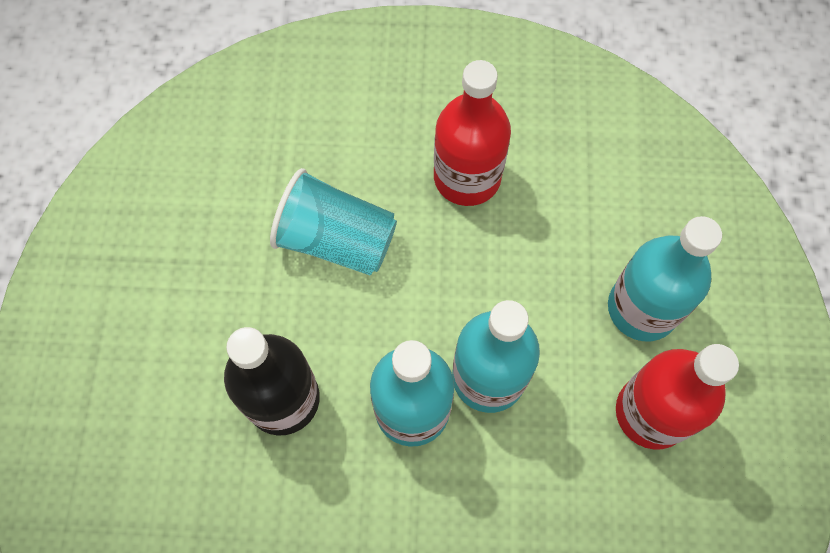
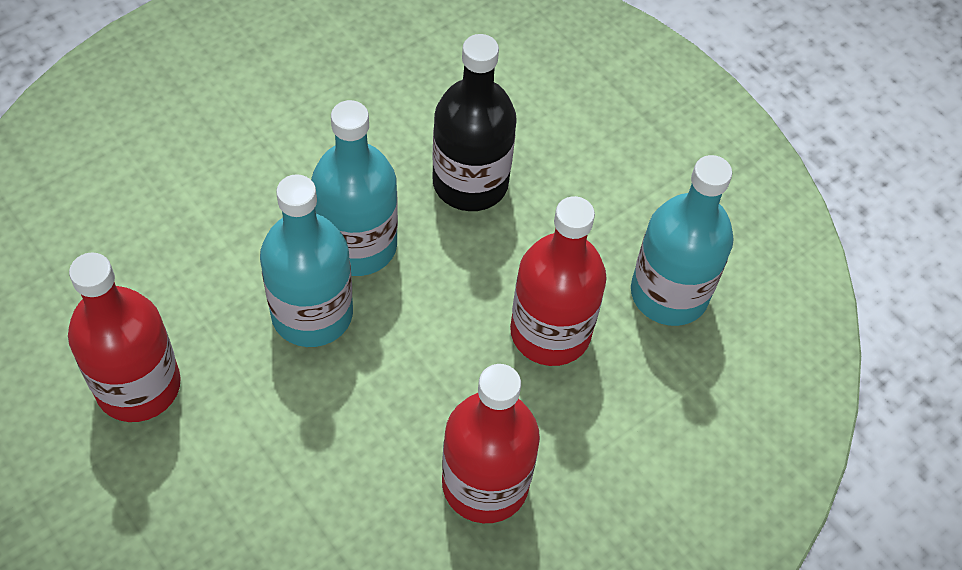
camera: 135 degrees right, 10 degrees down
turquoise cup [270,168,397,275] -> red bottle [510,196,606,366]
turquoise bottle [608,216,722,341] -> turquoise bottle moved to [631,155,734,326]

